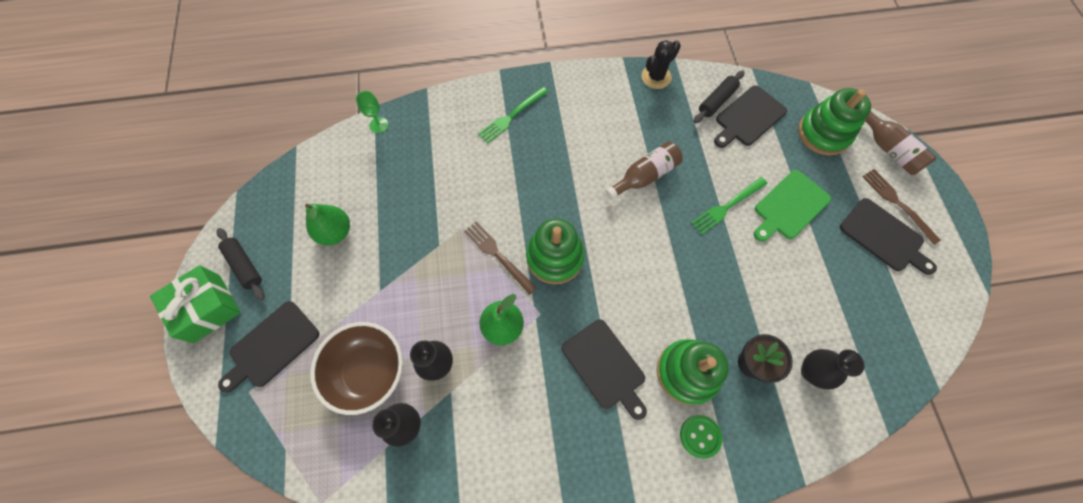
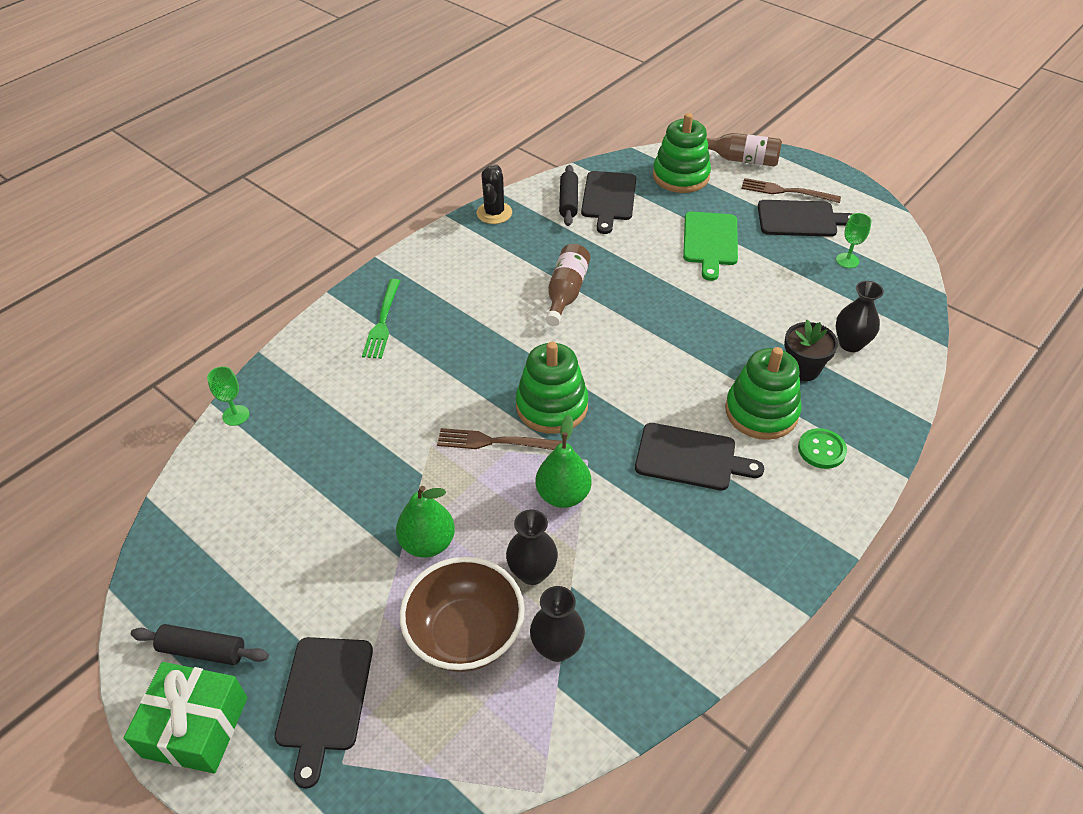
camera: 40 degrees left, 20 degrees down
green pear [305,204,350,245] -> green pear moved to [396,486,455,558]
green fork [691,177,767,235] -> none
none -> green goblet [836,213,872,268]

